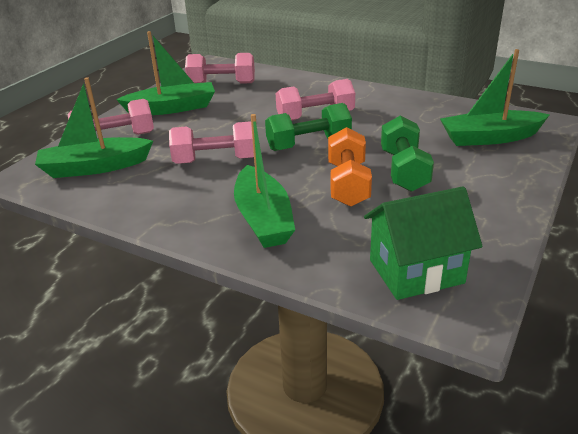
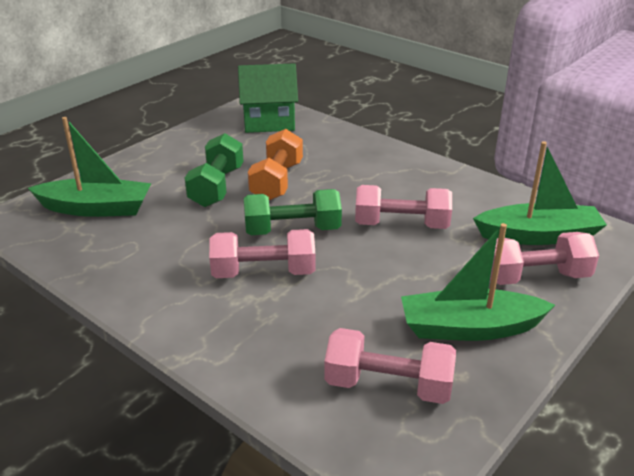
camera: 170 degrees left, 0 degrees up
green boat [234,114,295,248] -> none

